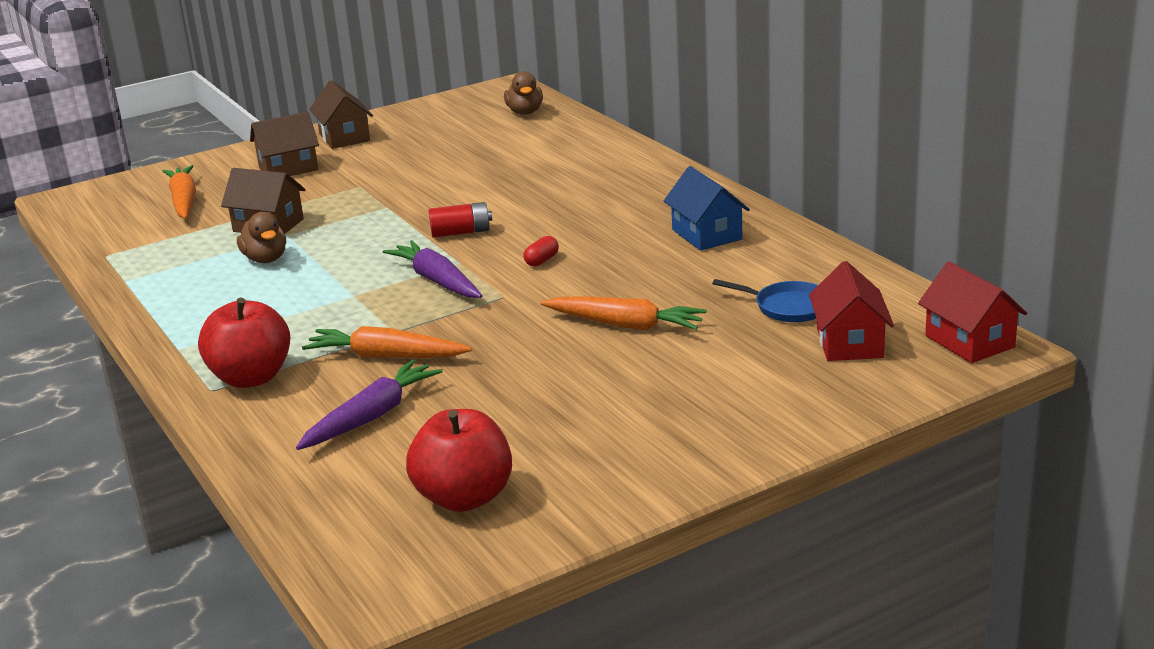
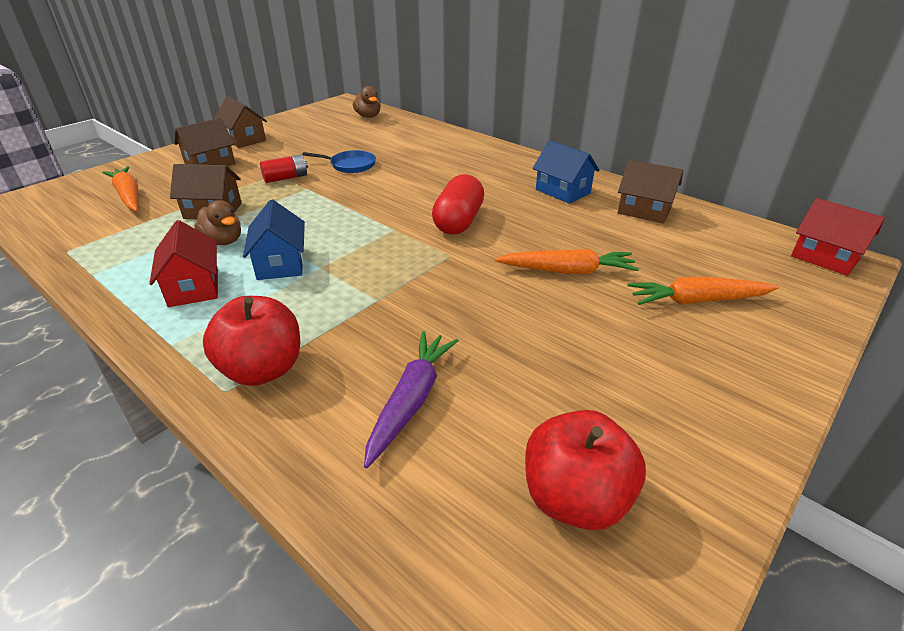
camera: 20 degrees left, 10 degrees up
orange carrot [302,326,472,358] -> orange carrot moved to [627,277,779,305]
purple carrot [383,240,482,298] -> none
red battery [429,202,492,238] -> red battery moved to [260,154,308,183]
red capsule [523,236,559,267] -> red capsule [432,174,484,234], size x2.34
blue pan [712,279,818,322] -> blue pan moved to [302,150,376,173]
red house [809,261,894,361] -> red house moved to [149,220,218,307]
none -> blue house [243,199,305,280]
none -> brown house [618,160,683,224]

